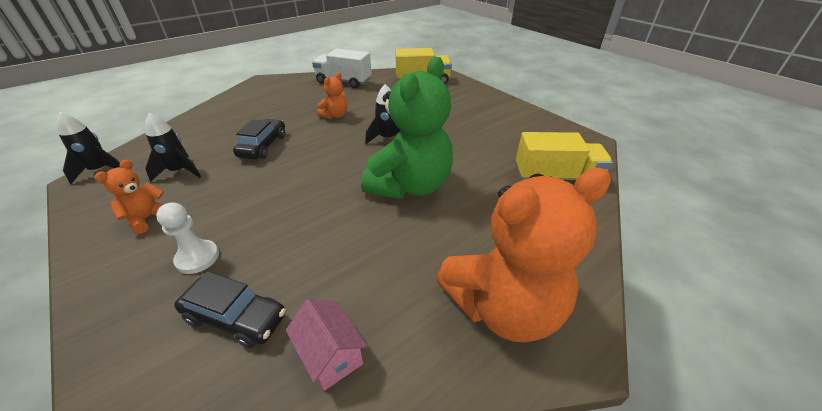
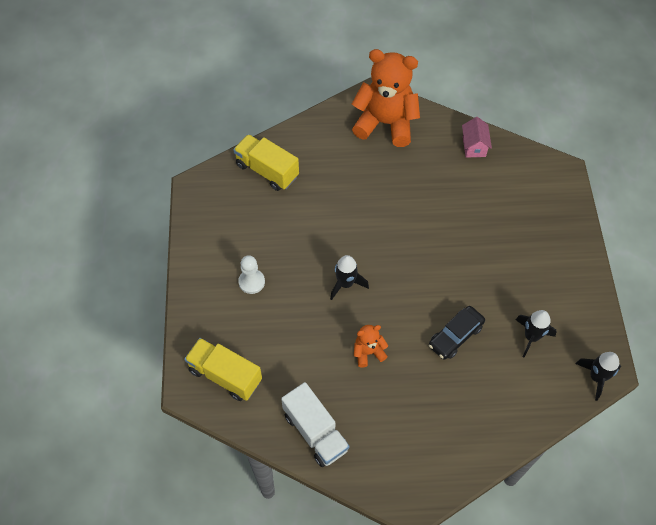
camera: 145 degrees left, 20 degrees up
orange teddy bear [95,160,164,234] -> none
white pawn [156,202,219,274] -> white pawn moved to [238,255,265,294]
black car [174,271,286,348] -> none
green teddy bear [361,57,453,199] -> none

